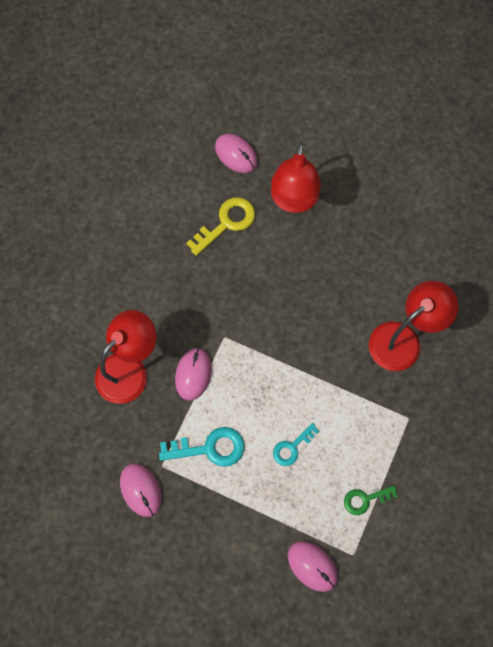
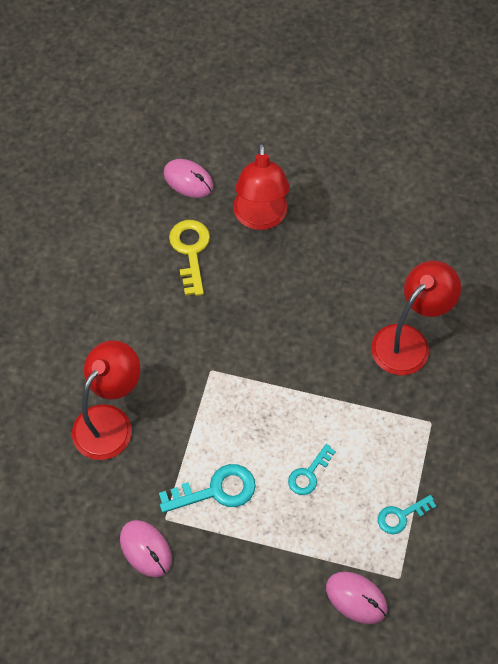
camera: 10 degrees left, 10 degrees down
pink mouse [175,348,212,401] -> none
yellow key [186,197,255,256] -> yellow key turned 45 degrees counterclockwise [169,220,210,296]
green key [344,485,398,515] -> turquoise key [378,495,436,534]

